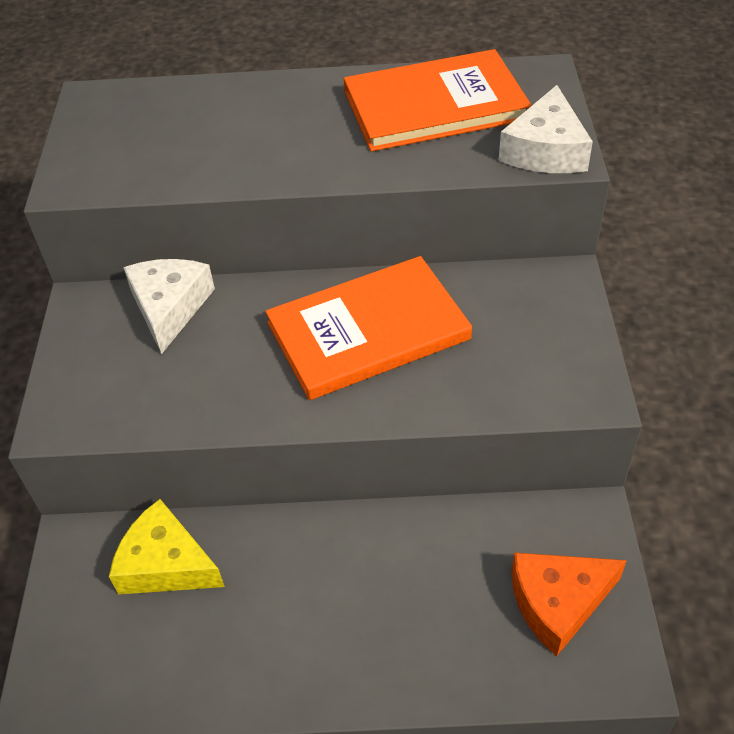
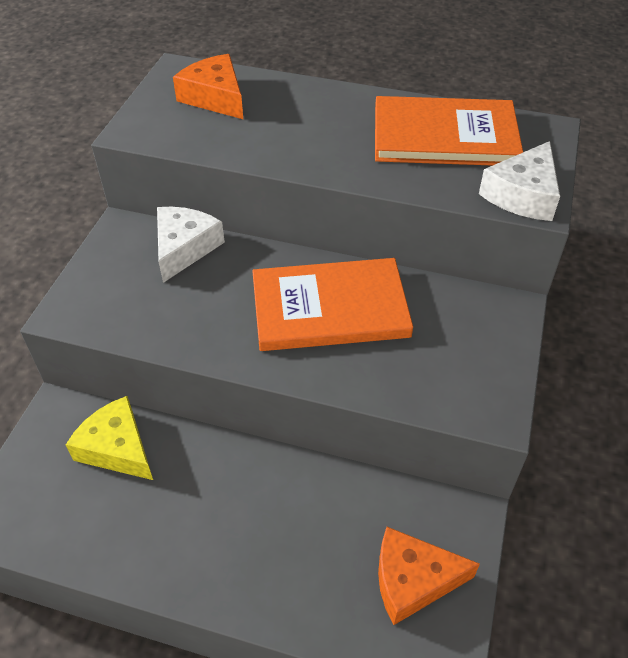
camera: 15 degrees right, 0 degrees up
none -> orange cheese [173,54,243,119]

